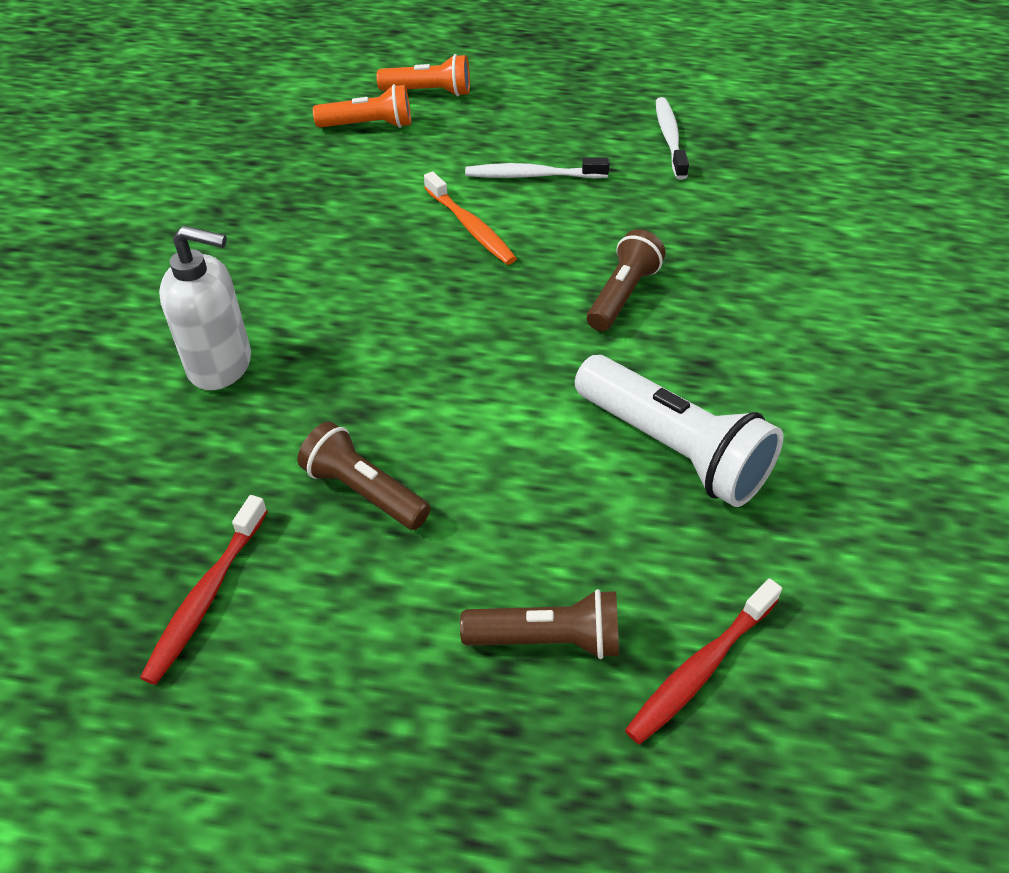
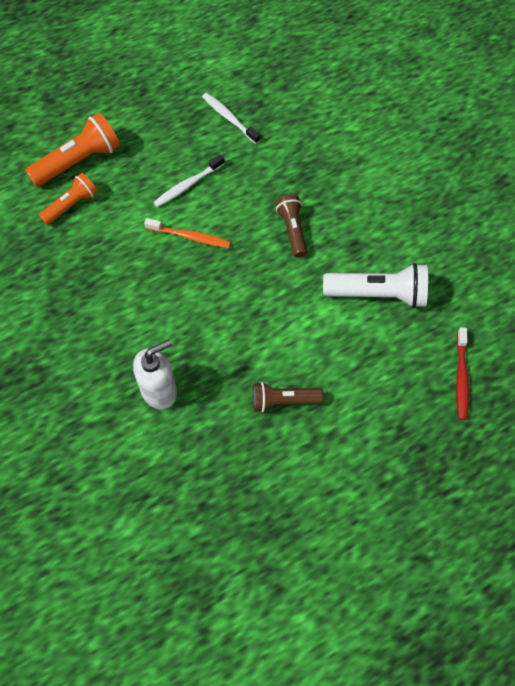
camera: 40 degrees left, 15 degrees up
red toothbrush [140,495,268,685] -> none
orange flashlight [377,54,470,96] -> orange flashlight [25,113,120,187], size x1.58
brown flashlight [460,589,619,659] -> none

